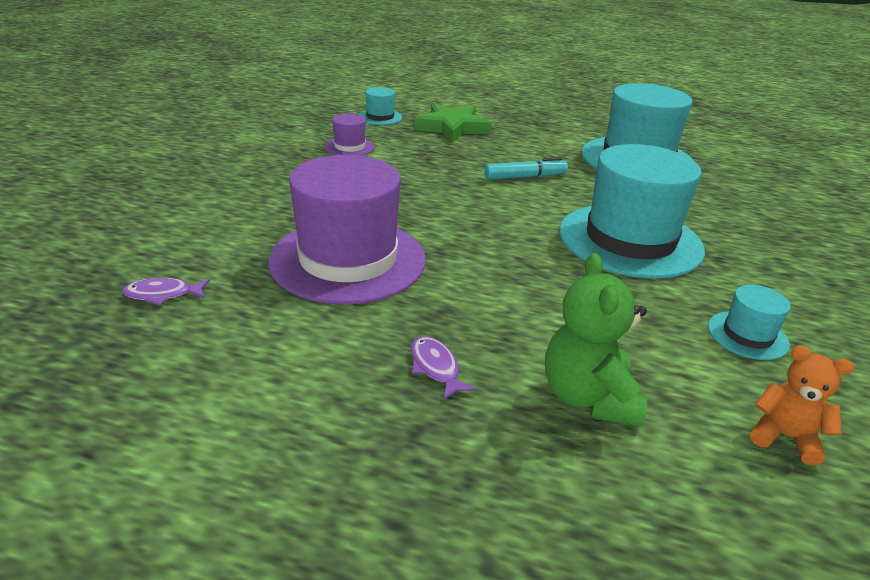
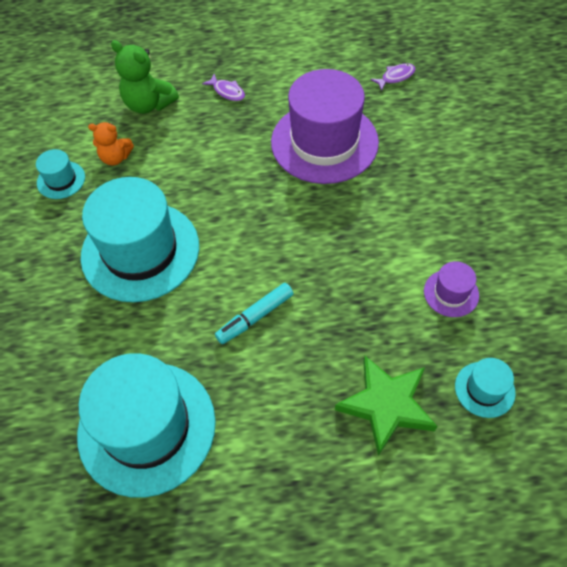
camera: 160 degrees right, 25 degrees up
green teddy bear [545,253,647,427] -> green teddy bear turned 150 degrees clockwise [111,40,179,114]
orange teddy bear [750,345,854,466] -> orange teddy bear moved to [88,122,134,166]

